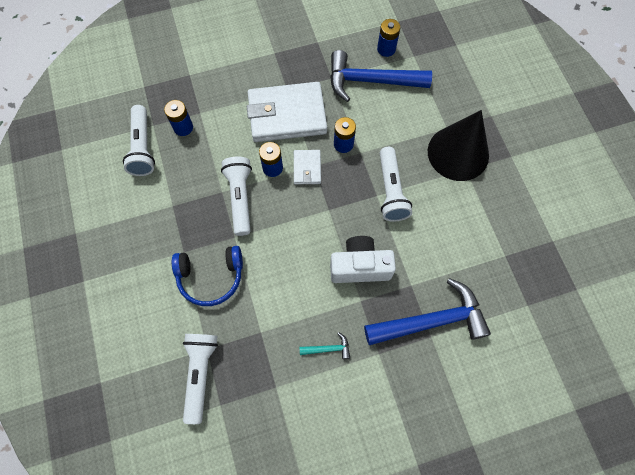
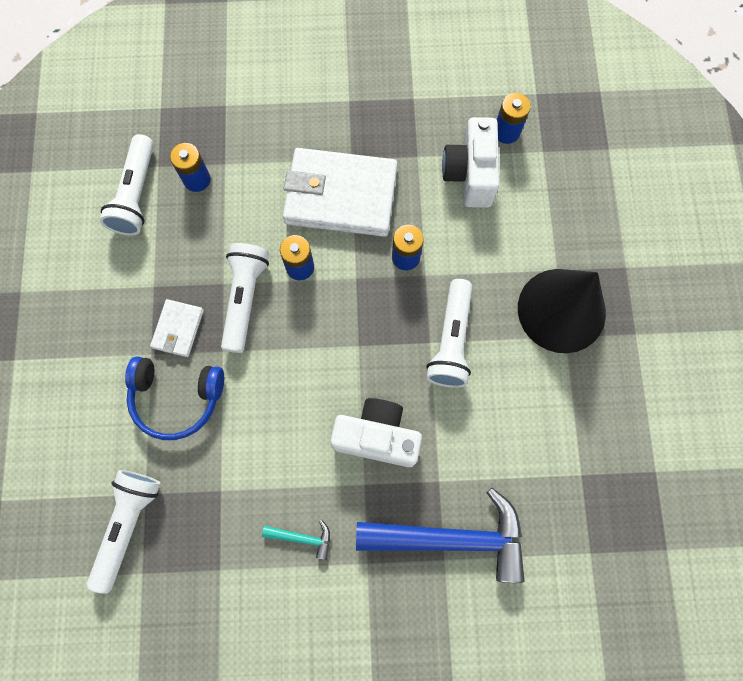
camera: 15 degrees right, 5 degrees up
white wallet [294,150,321,184] -> white wallet moved to [150,299,204,357]
blue hammer [330,50,432,102] -> white camera [442,117,499,208]

